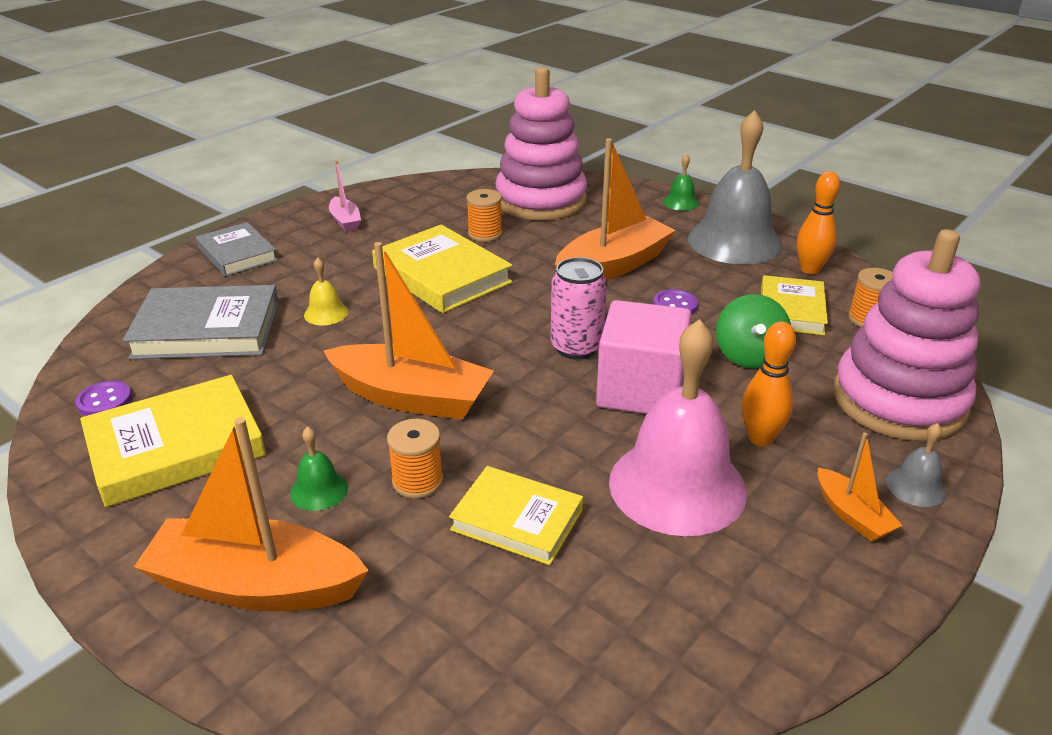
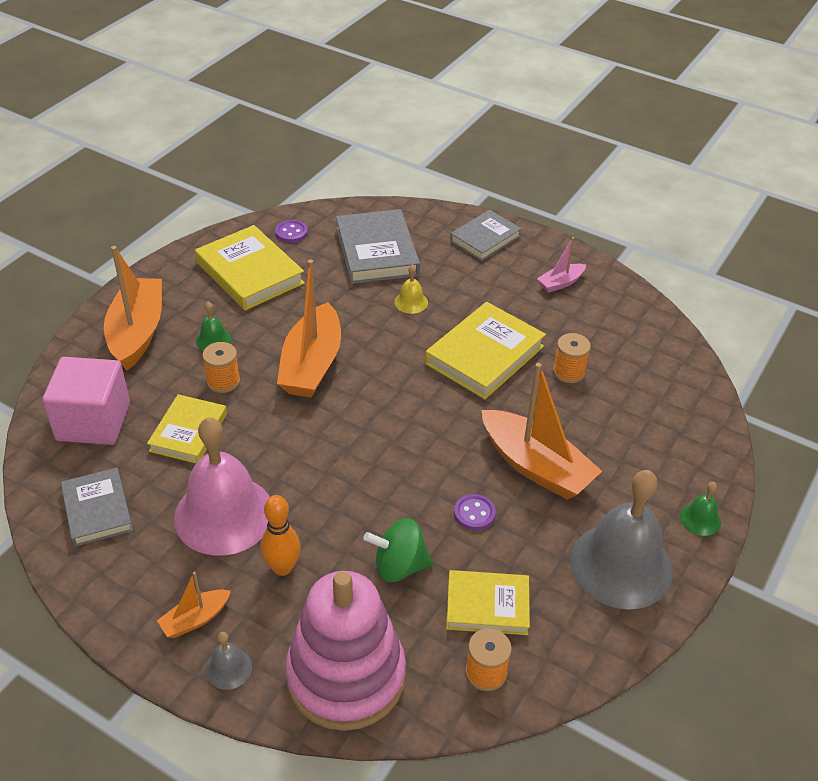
camera: 80 degrees right, 10 degrees up
pink stacking toy [495,67,587,220] -> none
pink can [550,257,607,360] -> none
pink cube [596,300,691,414] -> pink cube moved to [42,357,130,445]
orange bowling pin [797,171,840,275] -> none
none -> grey book [61,468,133,547]

